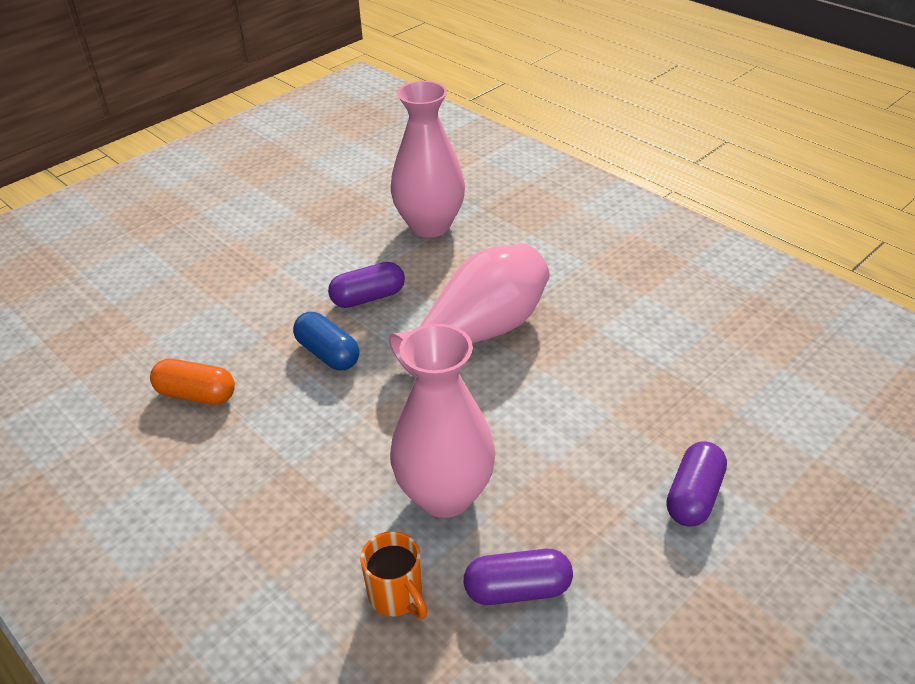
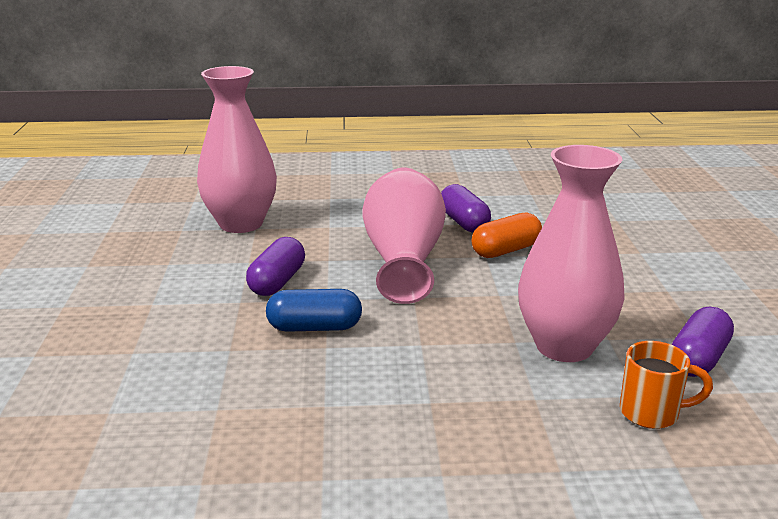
camera: 50 degrees left, 15 degrees down
orange capsule [150,359,235,405] -> orange capsule moved to [472,212,542,258]
purple capsule [666,441,727,527] -> purple capsule moved to [441,184,491,233]

